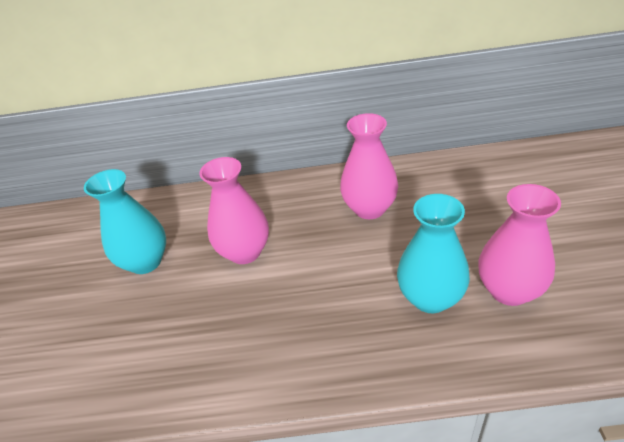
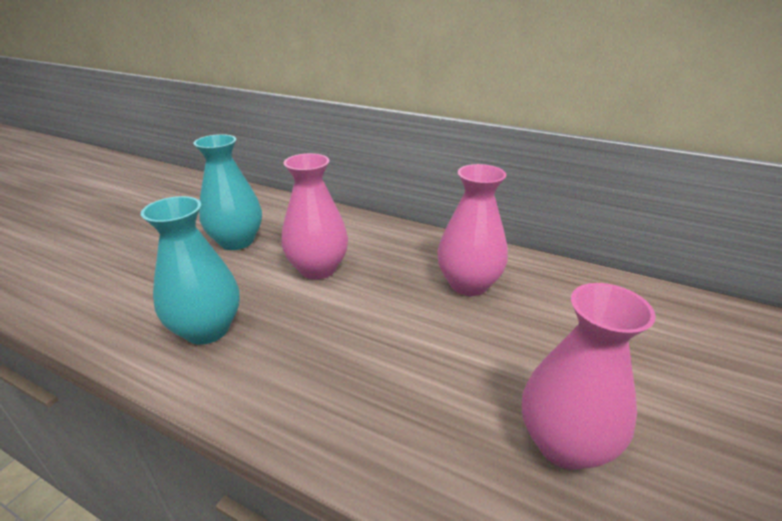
camera: 25 degrees right, 10 degrees down
turquoise vase [397,194,470,313] -> turquoise vase moved to [141,196,240,345]

